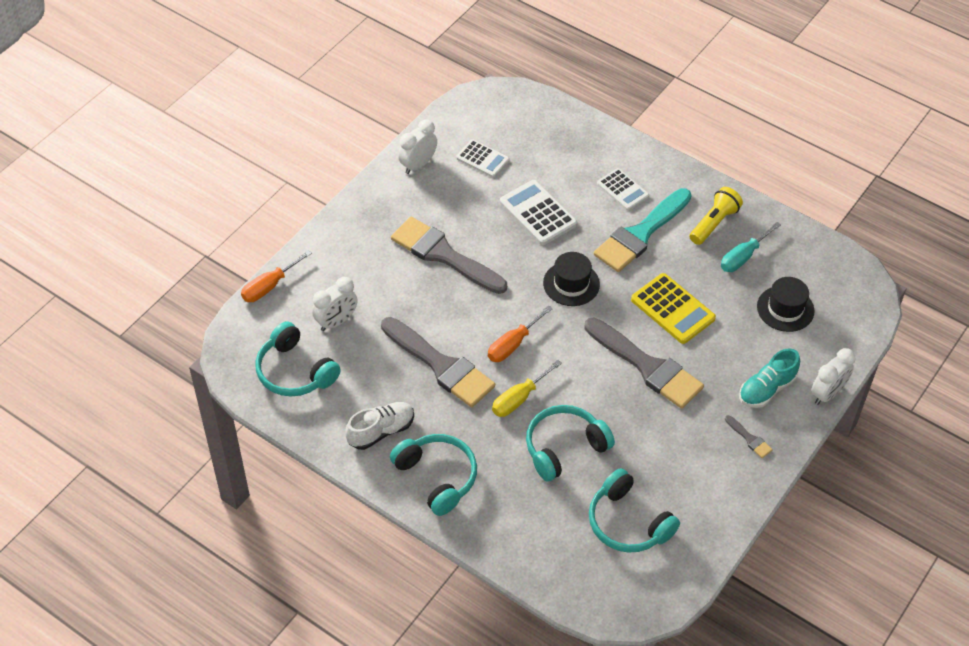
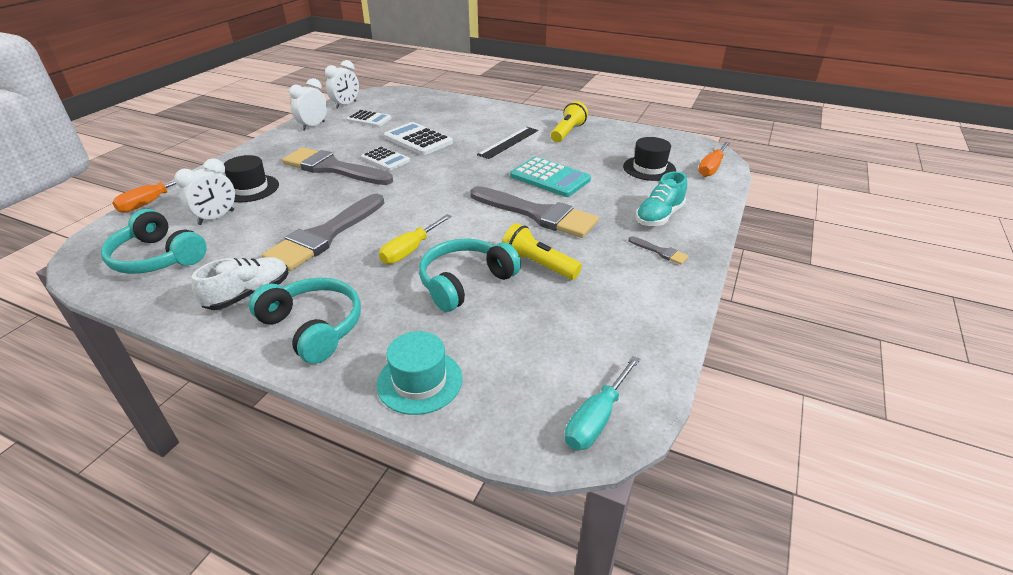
camera: 10 degrees left, 15 degrees down
grey brush [381,317,495,407] -> grey brush turned 90 degrees clockwise [262,194,384,271]
orange screwdriver [488,305,553,362] -> orange screwdriver moved to [698,142,730,177]
black hat [543,252,600,306] -> black hat moved to [224,155,279,202]
turquoise headphones [589,468,680,553] -> none
turquoise brush [594,188,691,272] -> black ruler [477,127,538,159]
white calculator [597,168,649,210] -> white calculator moved to [361,146,410,171]
yellow calculator [631,273,716,344] -> turquoise calculator [510,157,591,197]
turquoise screwdriver [721,222,781,272] -> turquoise screwdriver moved to [565,356,640,450]
white clock [811,348,856,405] -> white clock moved to [325,60,359,109]
none -> turquoise hat [377,331,463,415]
none -> yellow flashlight [502,223,582,280]

